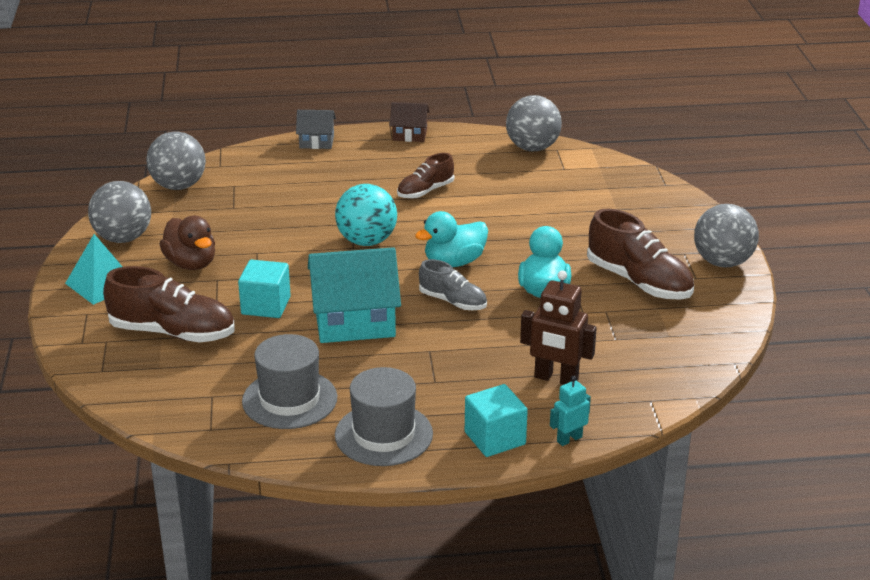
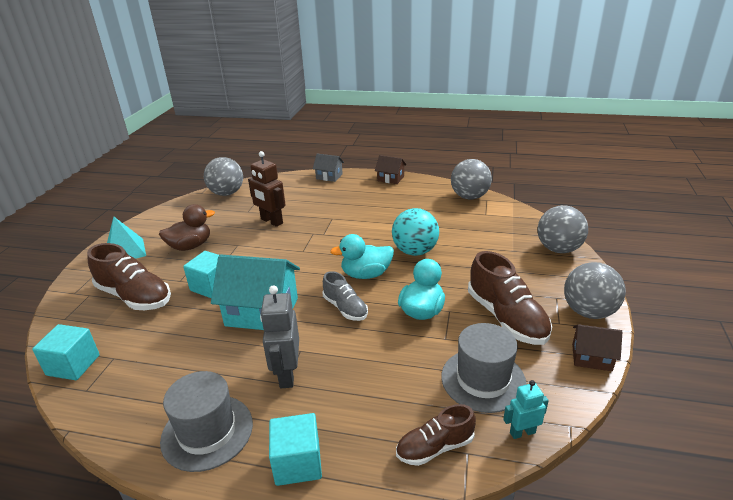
camera: 20 degrees right, 0 degrees up
grey ball [88,181,151,243] -> grey ball moved to [538,205,588,253]
brown duck [159,216,215,270] -> brown duck turned 105 degrees counterclockwise [159,204,215,251]
grey hat [242,334,337,429] -> grey hat moved to [441,323,527,413]
turquoise ball [335,184,397,246] -> turquoise ball moved to [392,208,439,256]
brown shoe [397,153,454,199] -> brown shoe moved to [396,404,476,466]
brown robot [520,270,597,385] -> brown robot moved to [248,151,285,227]
turquoise robot [550,376,591,446] -> turquoise robot moved to [503,380,549,439]
none -> turquoise cube [32,324,100,380]
none -> grey robot [260,285,299,388]
none -> brown house [572,324,622,371]

